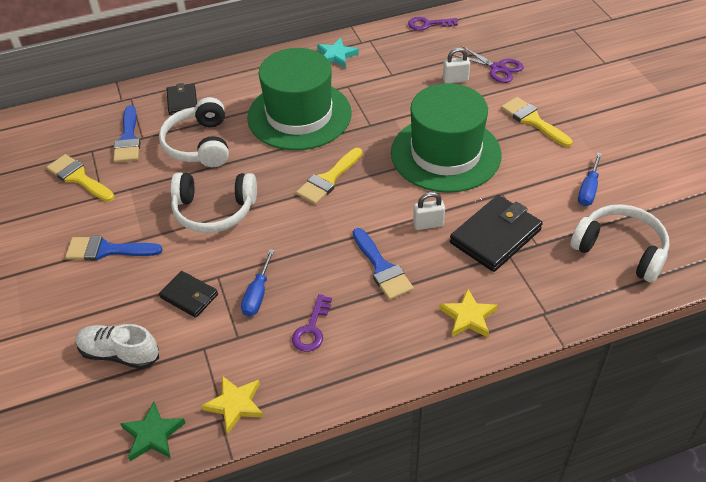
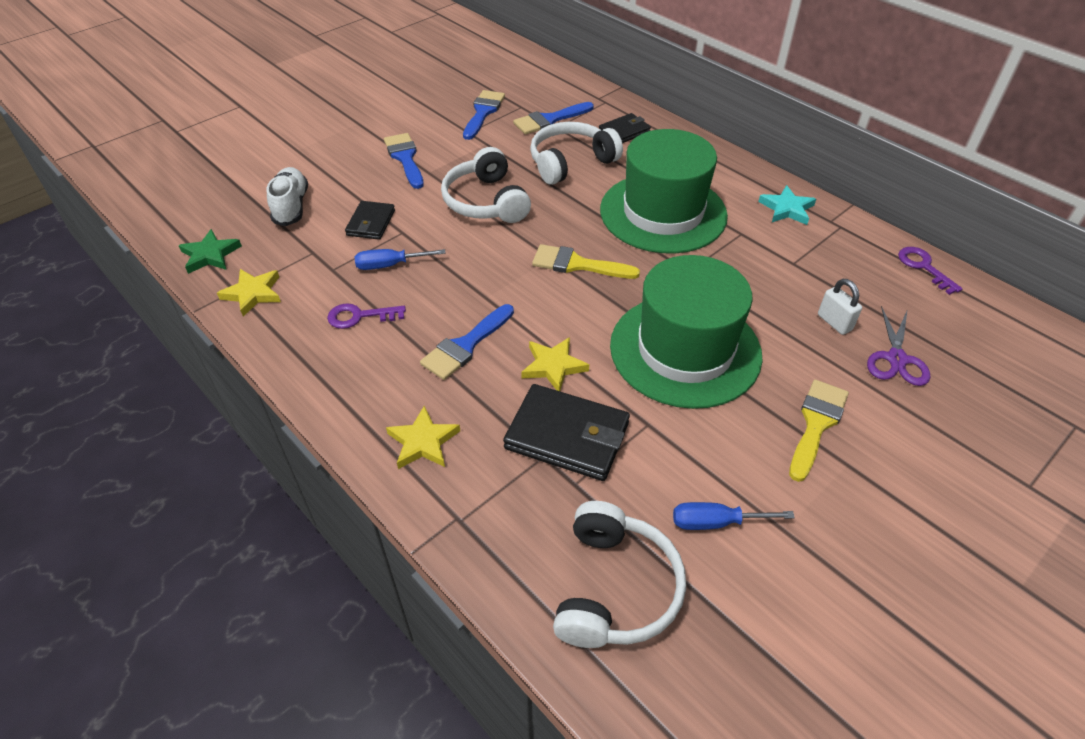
camera: 65 degrees right, 0 degrees up
yellow brush [46,154,115,202] -> blue brush [463,90,505,140]
white padlock [413,192,445,230] -> yellow star [521,337,589,391]

